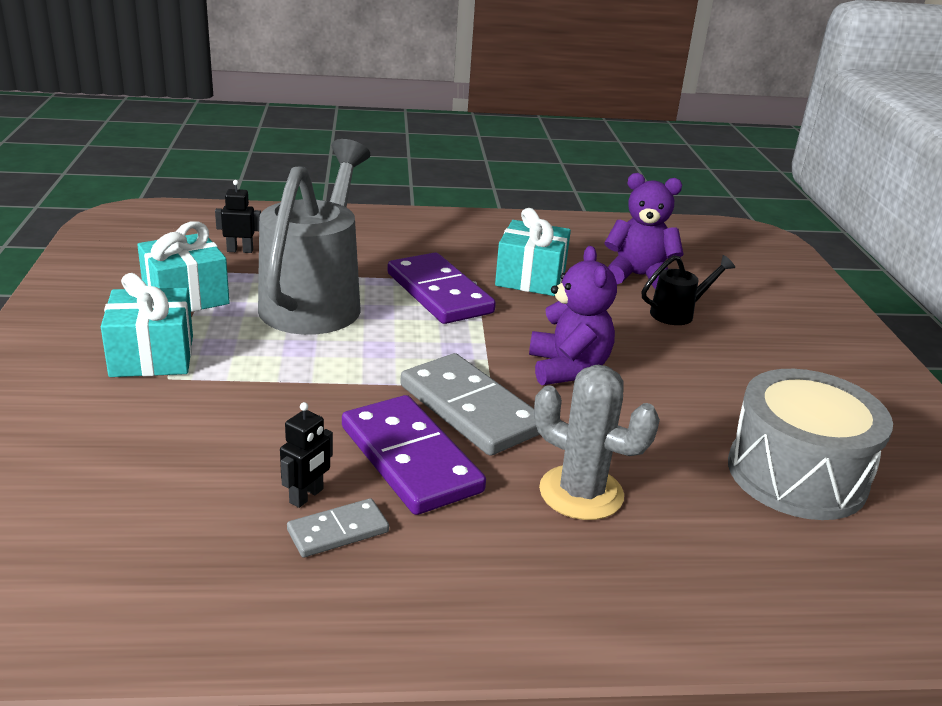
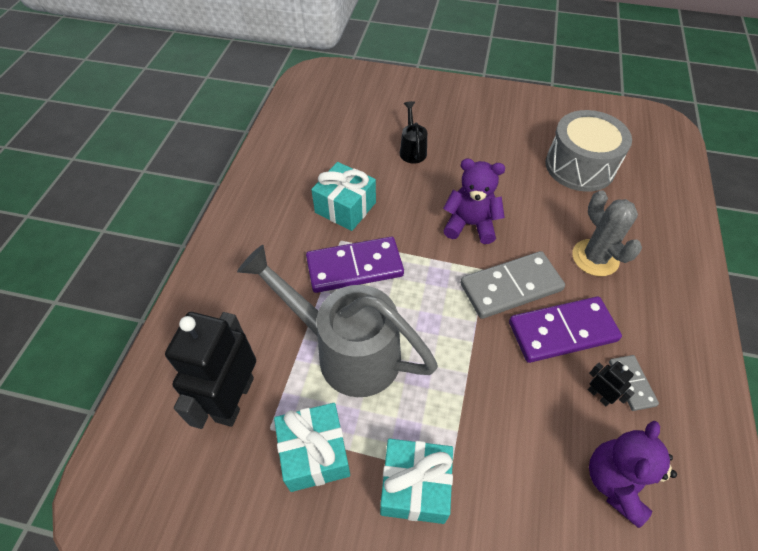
camera: 70 degrees left, 25 degrees up
black robot [215,180,261,253] -> black robot [165,312,256,429], size x2.31
grey cactus [534,365,660,520] -> grey cactus turned 75 degrees counterclockwise [573,190,642,276]
purple teddy bear [604,173,683,289] -> purple teddy bear moved to [589,421,677,528]

